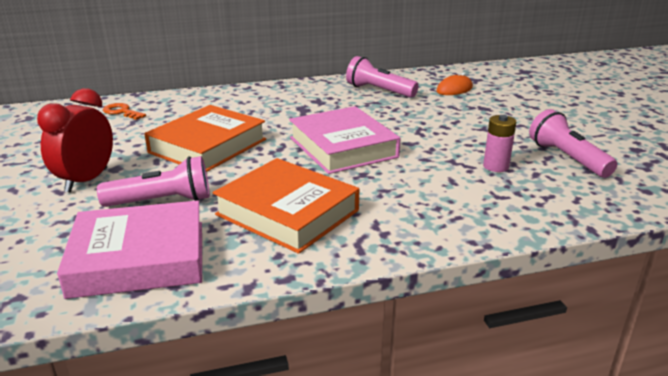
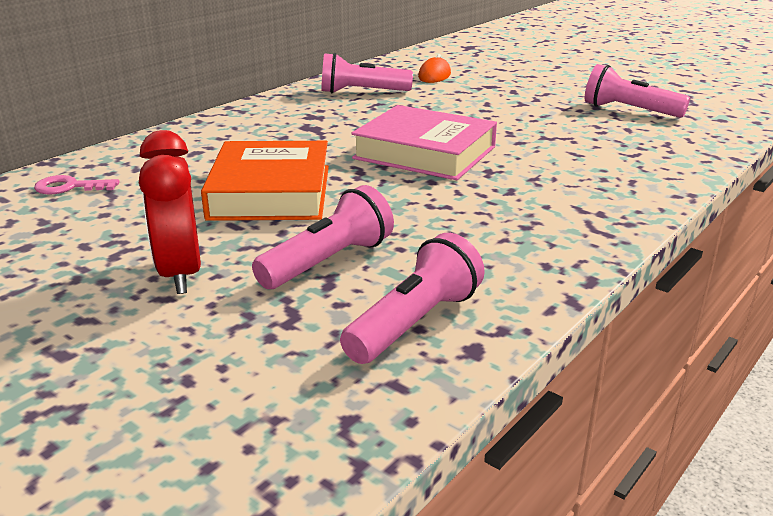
camera: 35 degrees left, 0 degrees up
pink book [57,200,202,299] -> pink flashlight [340,233,485,364]
orange key [103,103,146,120] -> pink key [34,175,119,195]
orange book [213,158,359,254] -> none
pink battery [483,115,516,172] -> none

